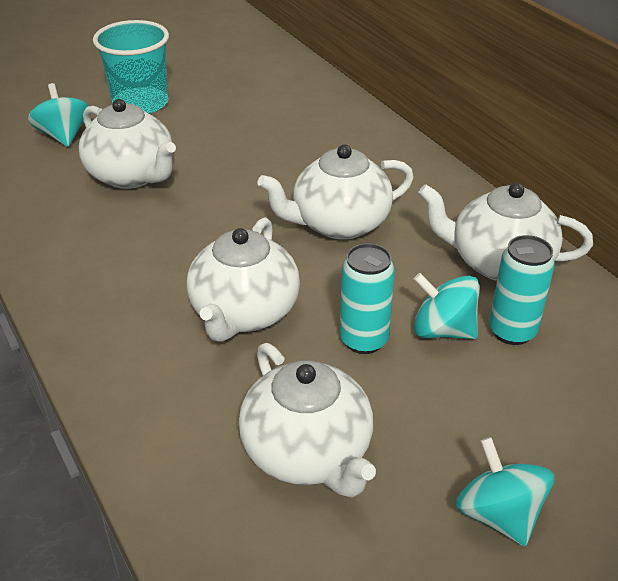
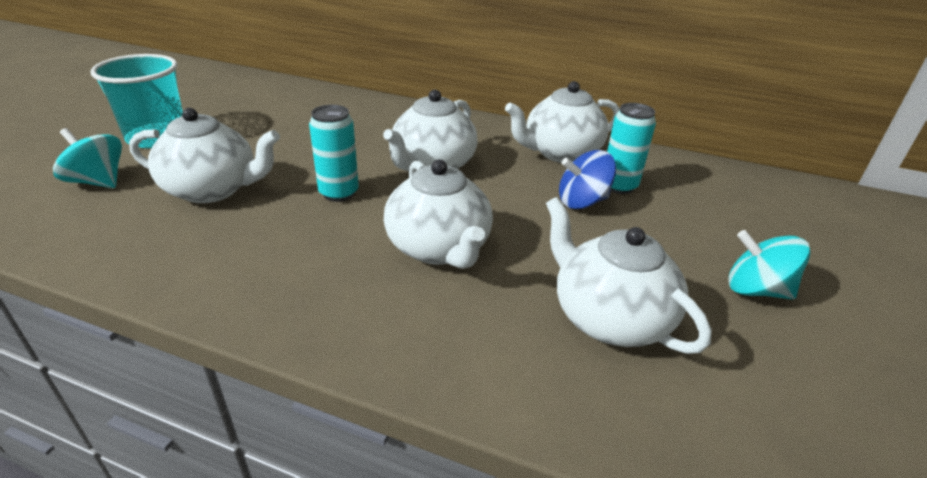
camera: 40 degrees left, 5 degrees down
white teapot [239,343,376,498] -> white teapot turned 150 degrees counterclockwise [546,197,712,354]
turquoise can [340,243,395,354] -> turquoise can moved to [309,105,359,202]
turquoise spinning top [414,273,479,339] -> blue spinning top [559,150,616,209]

